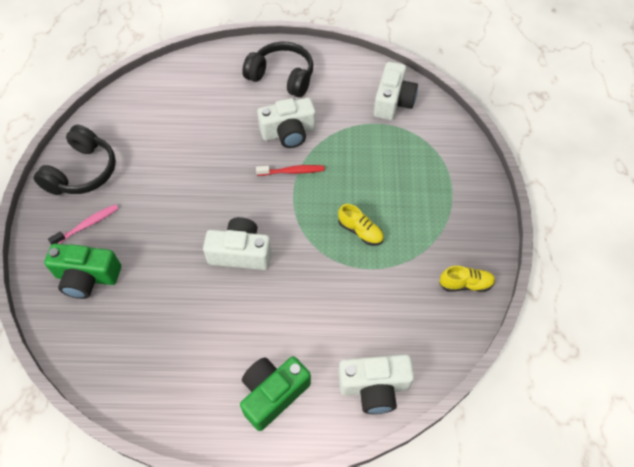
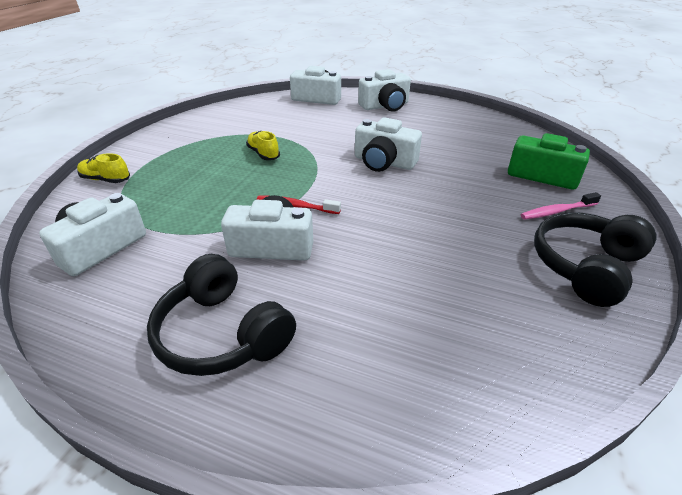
camera: 160 degrees left, 20 degrees down
green camera [240,356,311,431] -> white camera [358,69,411,112]
yellow shoe [439,266,495,292] -> yellow shoe moved to [77,153,130,183]

